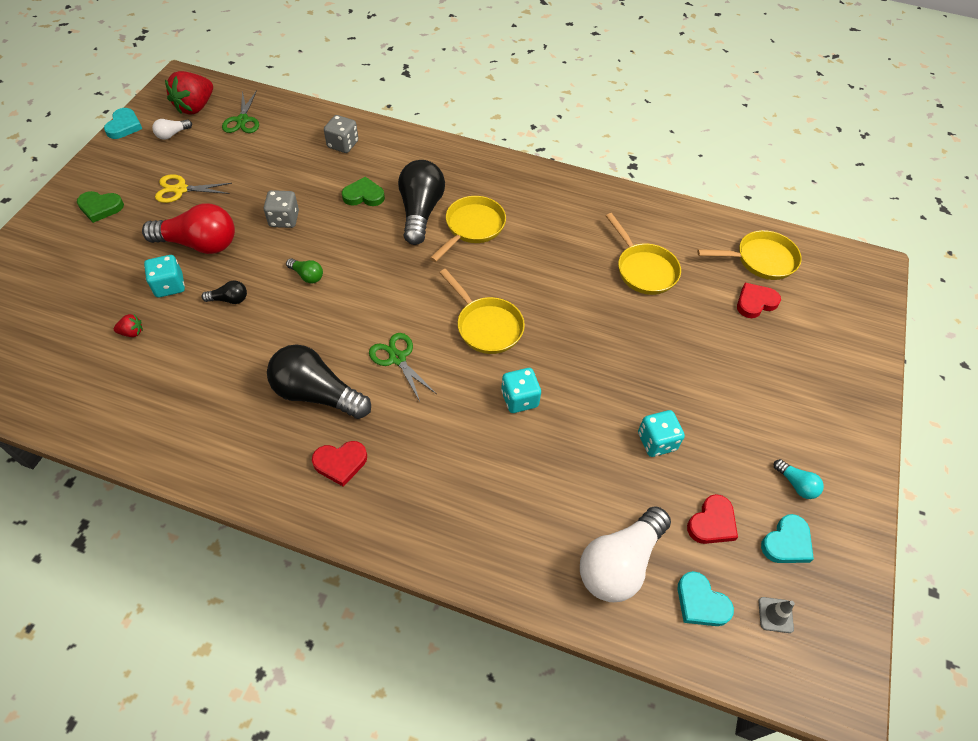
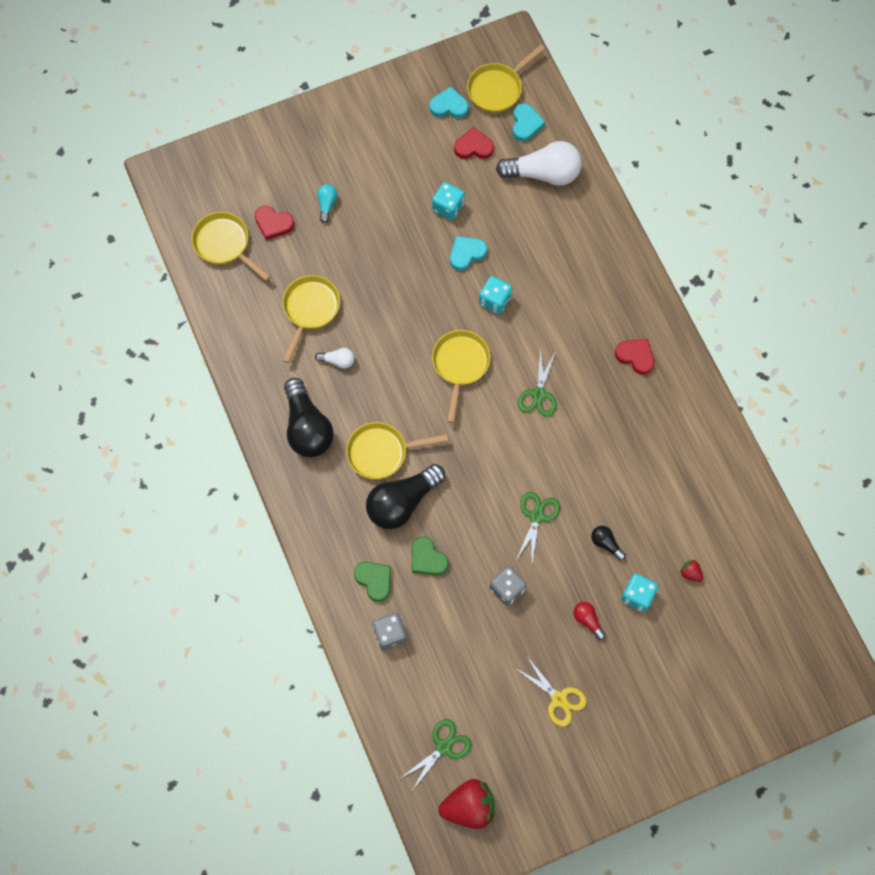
camera: 130 degrees left, 15 degrees up
green heart [77,191,124,223] -> green heart moved to [354,562,391,602]
turquoise heart [104,108,142,139] -> turquoise heart moved to [450,236,487,271]
red light bulb [142,204,235,254] -> red light bulb [573,602,606,640], size x0.46
white light bulb [152,119,192,140] -> white light bulb moved to [315,348,355,369]
black light bulb [267,345,371,419] -> black light bulb moved to [284,378,333,457]
green light bulb [286,258,323,283] -> green scissors [517,492,560,562]
grey traffic cone [758,597,795,633] -> yellow pan [467,44,545,113]
turquoise light bulb [774,459,824,499] -> turquoise light bulb moved to [317,184,337,223]

